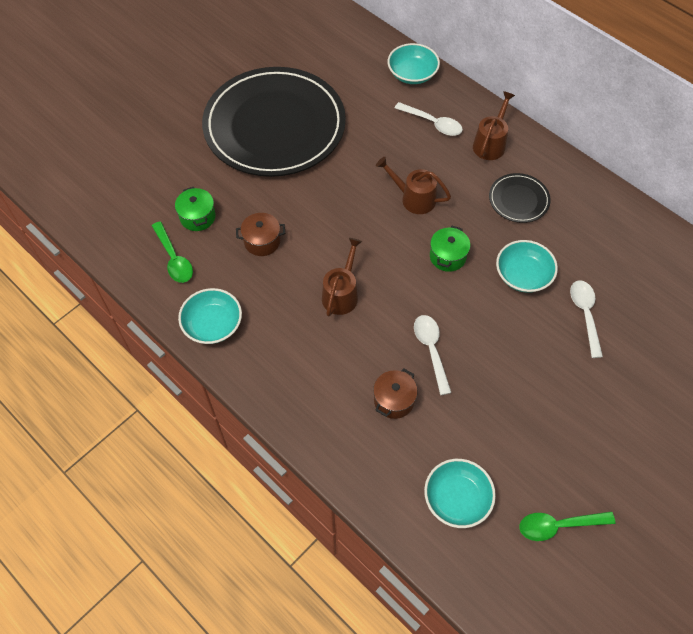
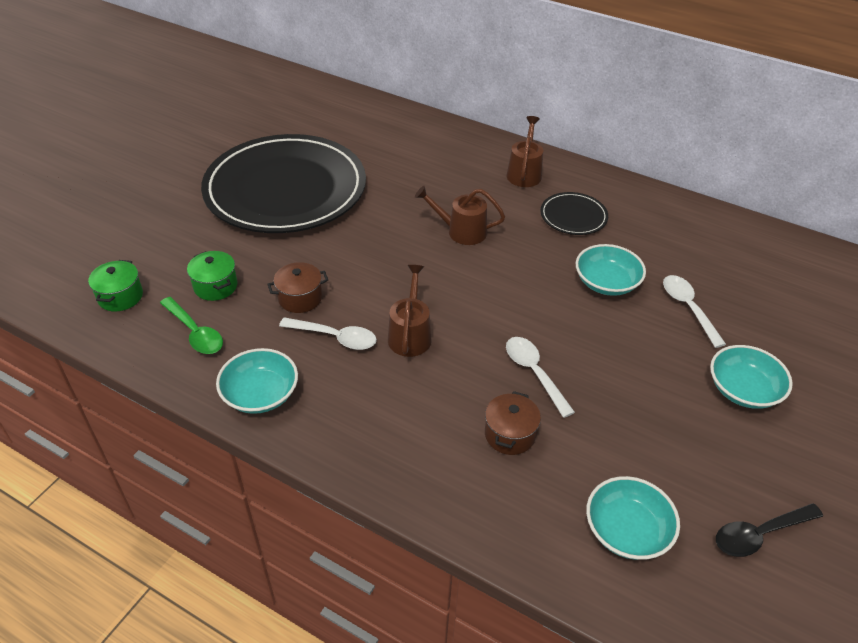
camera: 15 degrees left, 15 degrees down
turquoise bowl [388,43,440,84] -> turquoise bowl moved to [710,345,793,409]
white spoon [395,102,463,136] -> white spoon moved to [279,317,377,350]
green pot [430,226,470,272] -> green pot moved to [88,260,143,312]
green spoon [519,511,615,541] -> black spoon [716,503,823,557]

